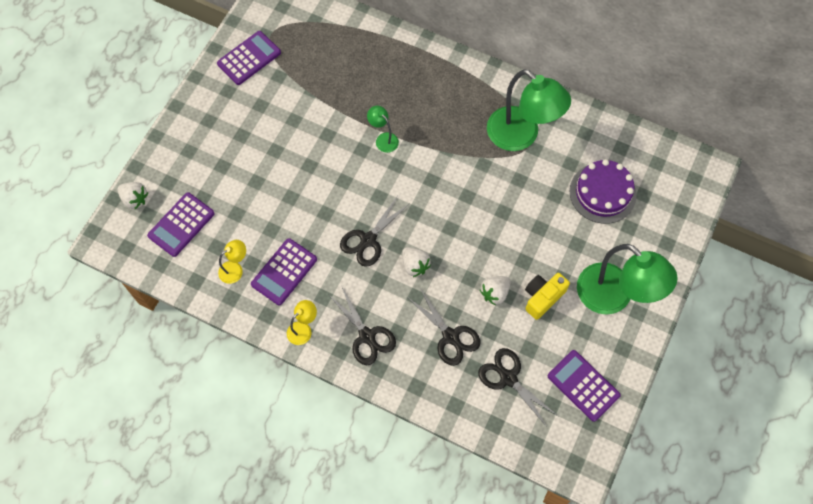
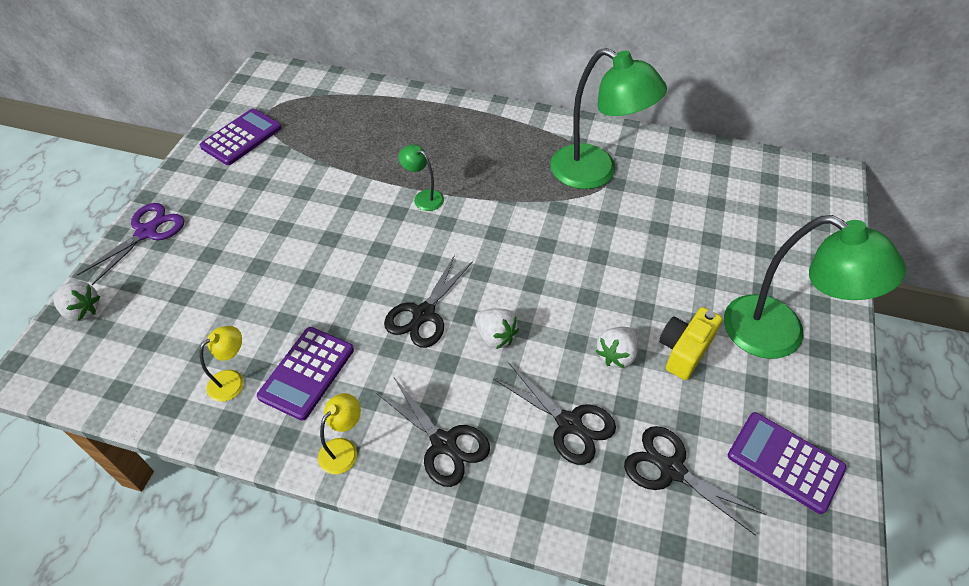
camera: 10 degrees left, 15 degrees down
purple calculator [147,192,215,257] -> none
purple cake [569,159,637,224] -> none
none -> purple scissors [77,203,184,285]

